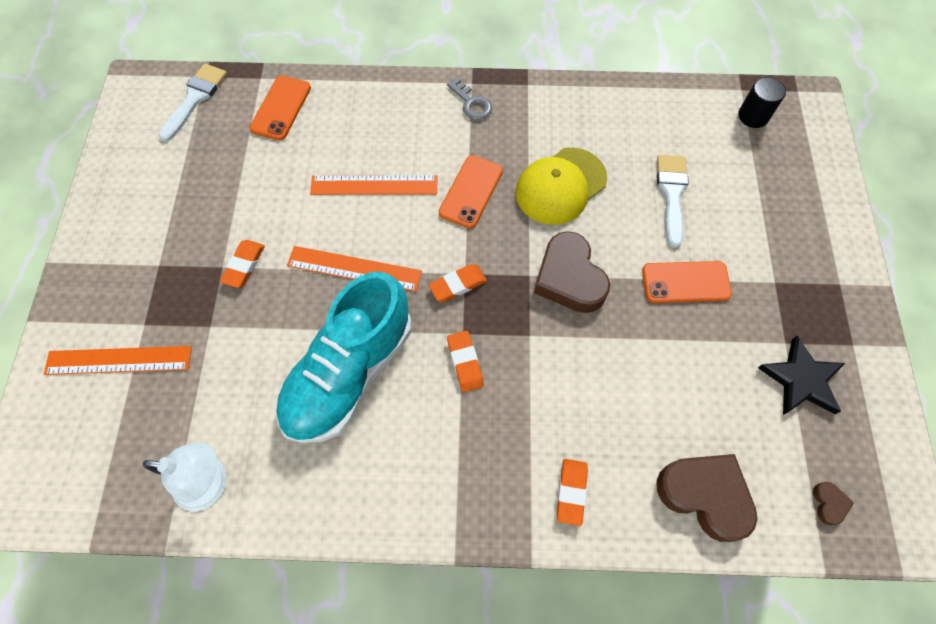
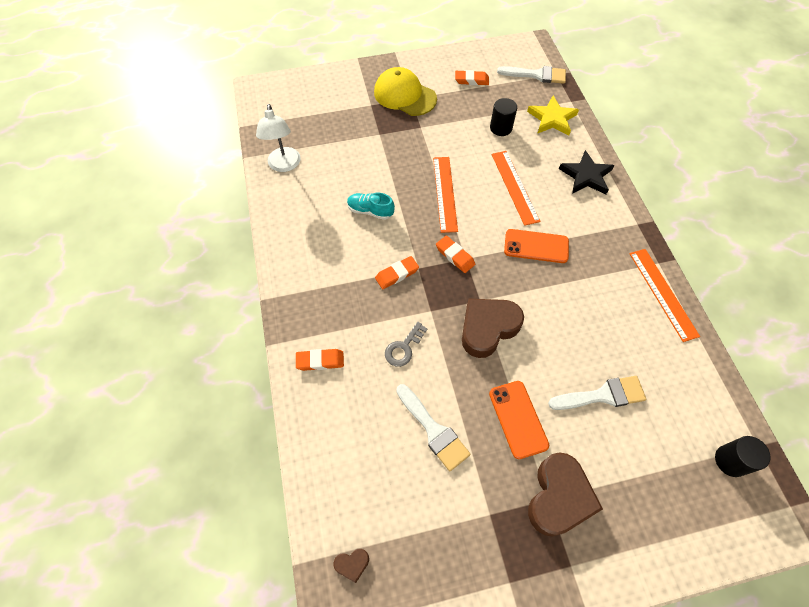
camera: 75 degrees right, 5 degrees down
orange ruler [44,346,192,375] -> orange ruler moved to [629,249,700,342]
orange eraser [220,240,265,288] -> orange eraser moved to [455,70,489,85]
orange phone [249,75,311,140] -> yellow star [527,96,579,136]
turquoise shoe [276,272,411,443] -> turquoise shoe [347,193,395,220], size x0.42
grey key [447,78,492,120] -> grey key moved to [385,322,428,367]
yellow cap [516,147,607,225] -> yellow cap moved to [374,67,437,116]
brown heart [656,454,757,542] -> brown heart moved to [528,452,603,537]
black star [758,336,845,415] -> black star moved to [559,150,614,194]
none -> white brush [396,384,471,471]
none -> black cylinder [490,98,517,136]

